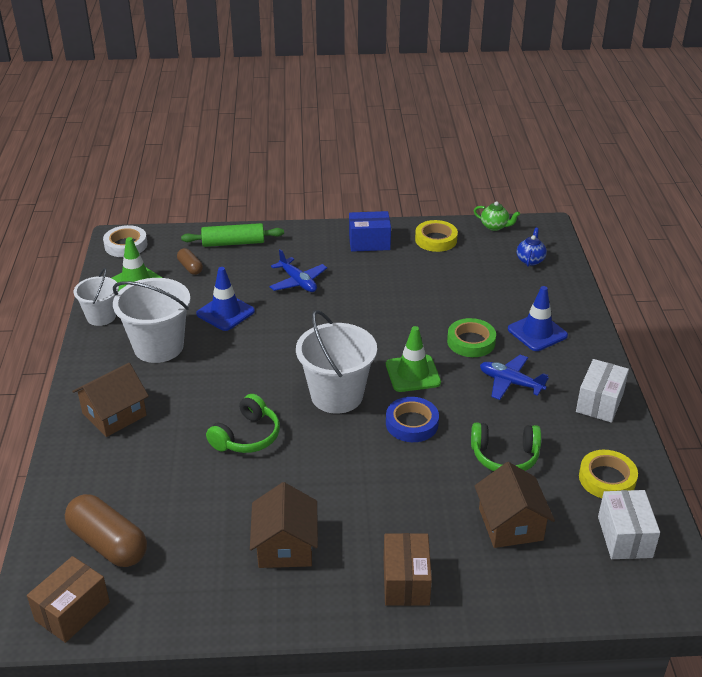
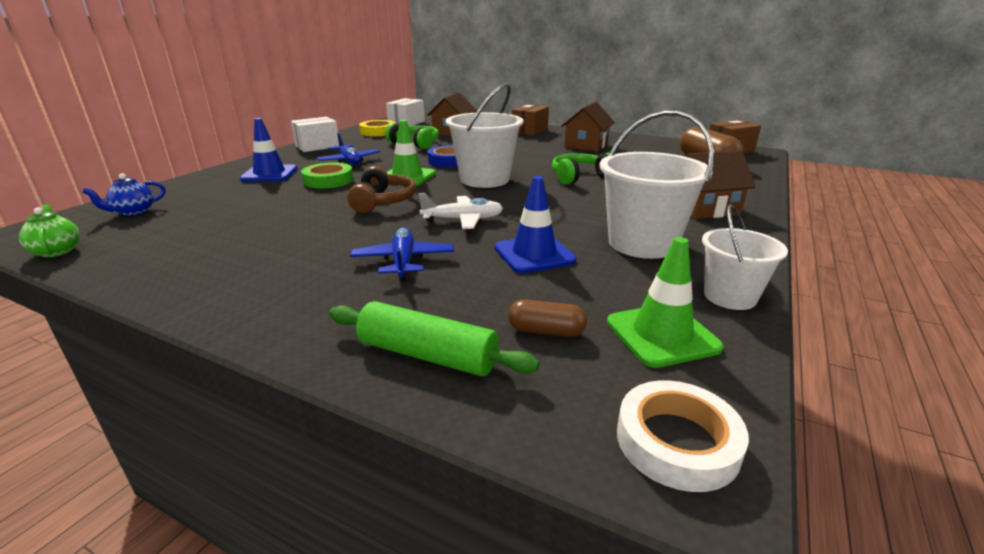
camera: 150 degrees left, 10 degrees down
brown capsule [177,248,203,275] -> brown capsule turned 75 degrees counterclockwise [508,300,587,337]
blue box [349,211,391,252] -> none
yellow tape [415,220,458,252] -> none
none -> brown headphones [347,166,416,213]
none -> white plane [418,193,503,229]

